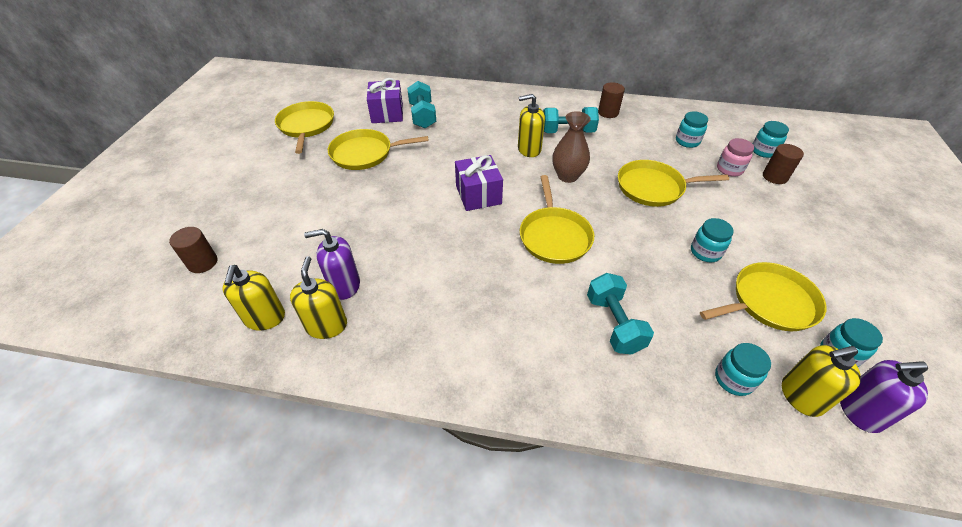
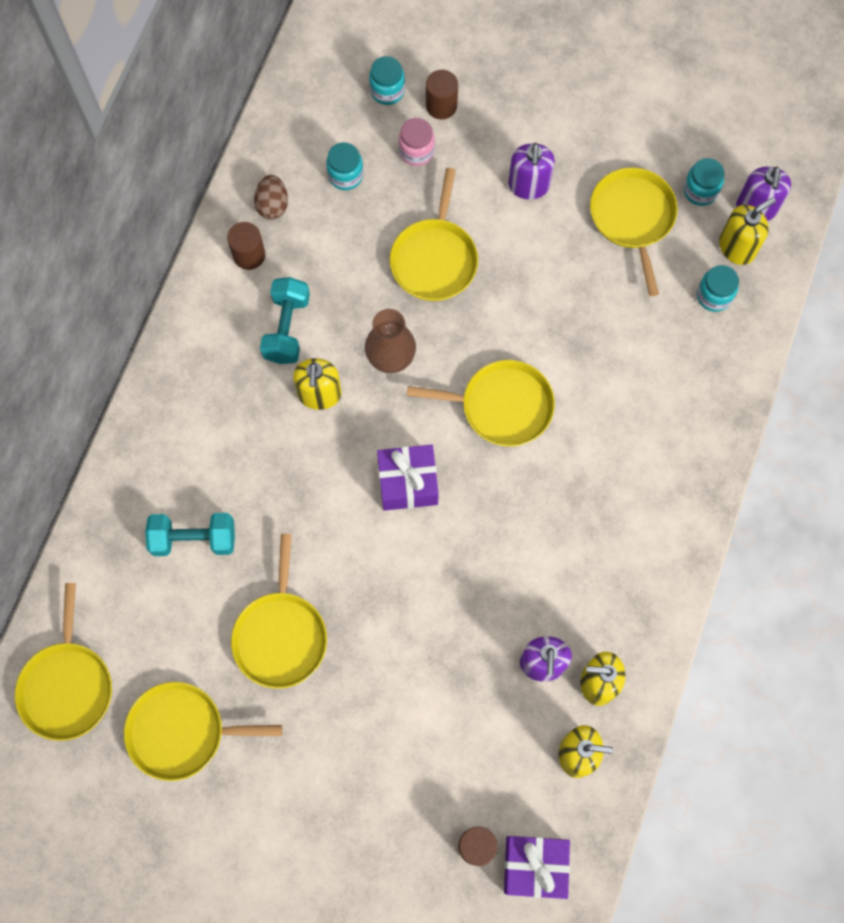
camera: 80 degrees left, 25 degrees up
purple gift [367,78,403,123] -> purple gift moved to [504,836,570,899]
turquoise dumbbell [587,273,654,355] -> none
turquoise jar [691,218,734,262] -> none
yellow soap dispenser [782,345,861,417] -> yellow soap dispenser turned 120 degrees counterclockwise [719,198,776,265]
none -> yellow pan [15,583,112,741]
none -> brown egg [254,175,288,220]
none -> purple soap dispenser [508,143,555,199]

